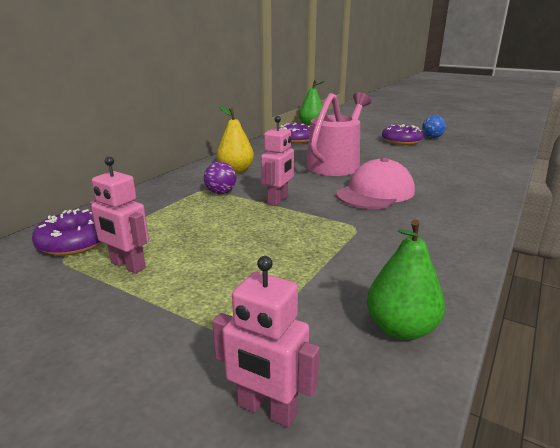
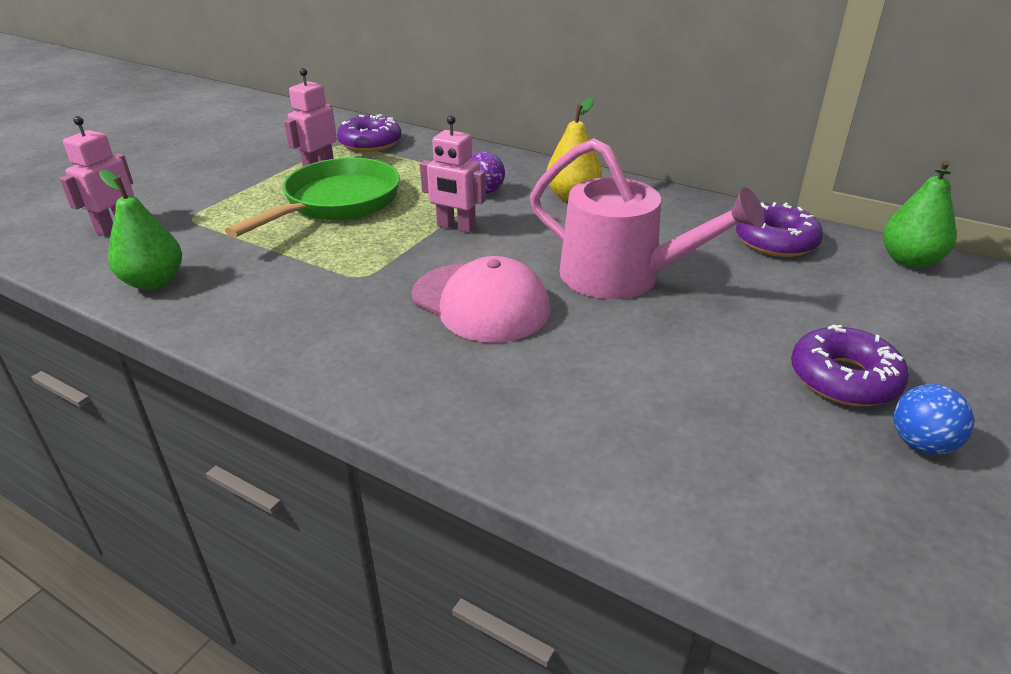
camera: 90 degrees right, 10 degrees up
none -> green pan [225,158,400,237]

